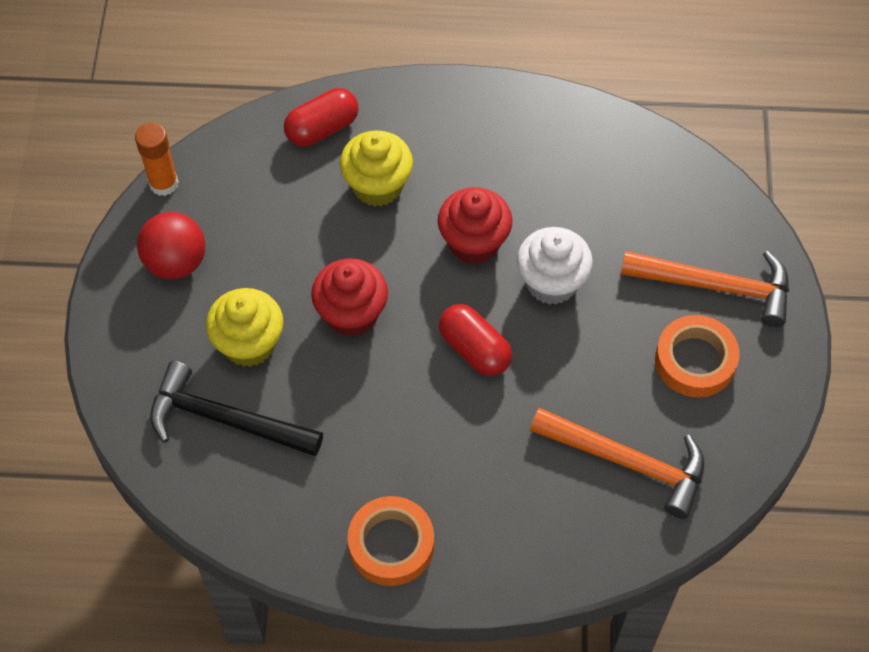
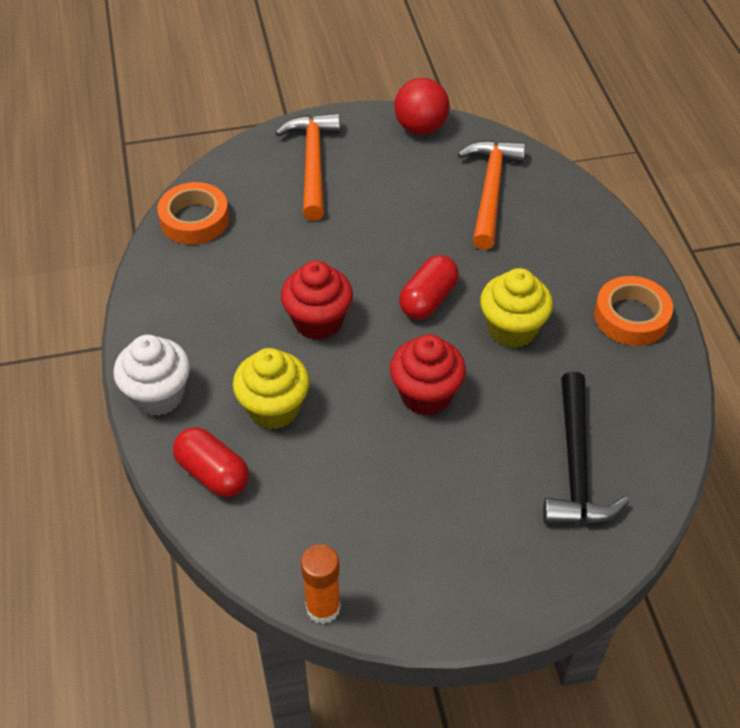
camera: 105 degrees left, 10 degrees down
red ball [137,212,205,280] -> red ball moved to [394,78,450,135]
yellow cupcake [206,288,284,367] -> yellow cupcake moved to [480,268,553,348]
white cupcake [517,227,593,305] -> white cupcake moved to [114,335,190,416]
orange tape [655,315,739,397] -> orange tape moved to [157,182,229,245]

